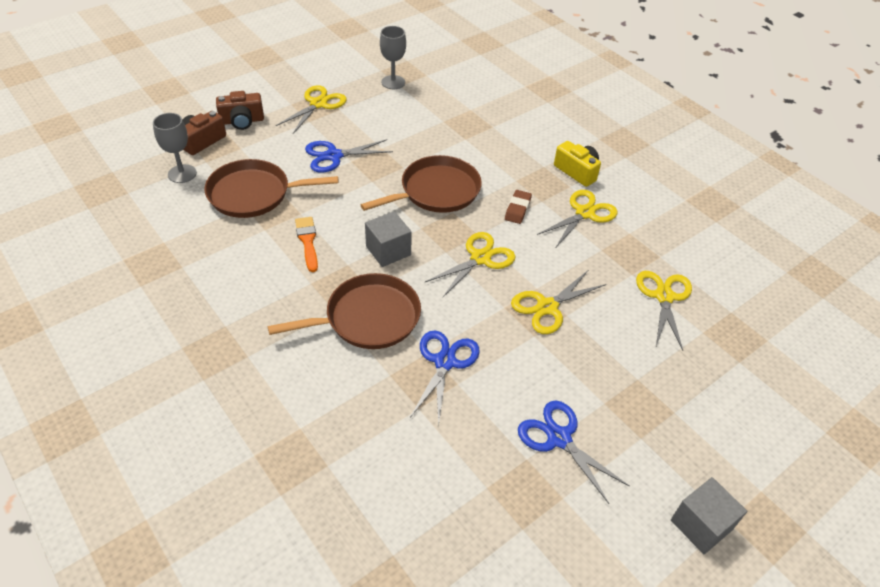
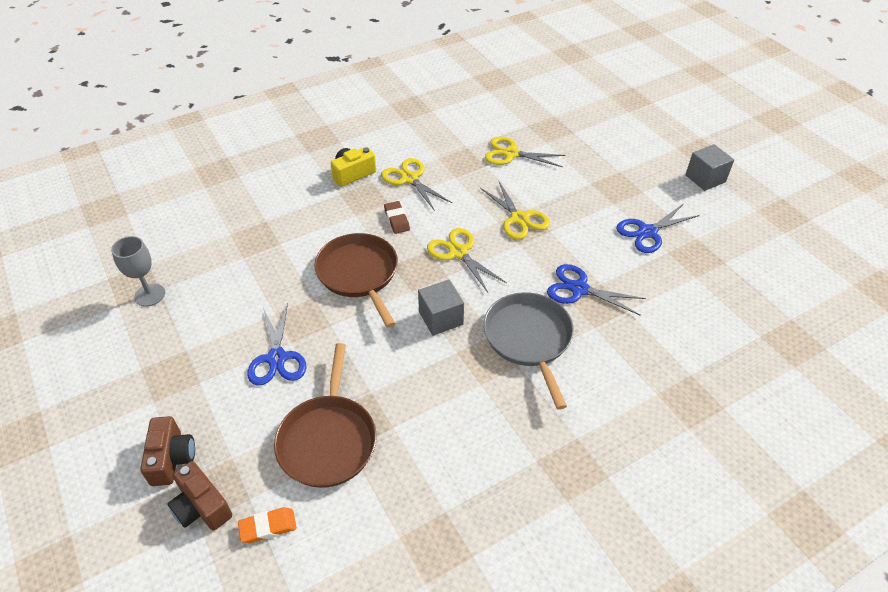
camera: 80 degrees left, 0 degrees up
grey goblet [153,113,197,183] -> orange eraser [238,507,297,543]
brown pan [268,273,421,349] -> grey pan [484,292,574,410]
yellow scissors [276,85,347,134] -> none
orange brush [295,217,318,272] -> none
brown eraser [505,190,532,224] -> brown eraser turned 45 degrees clockwise [384,201,410,234]

